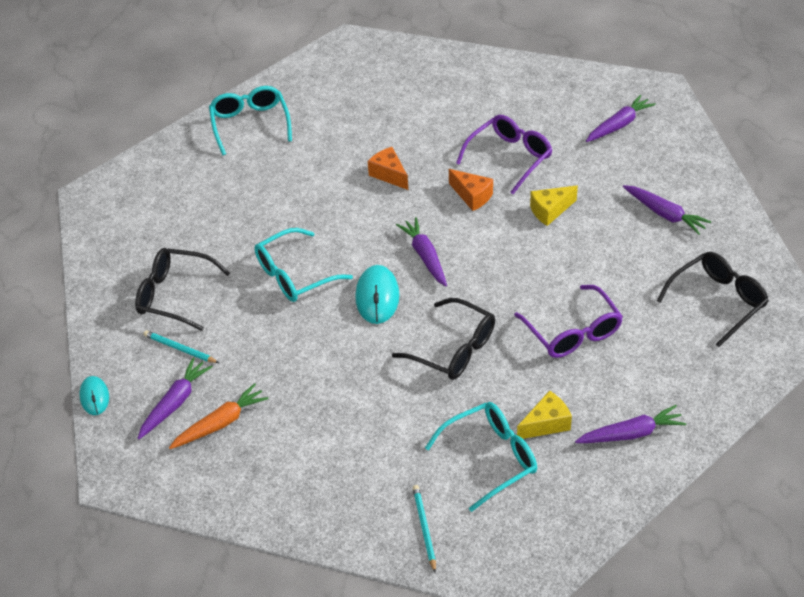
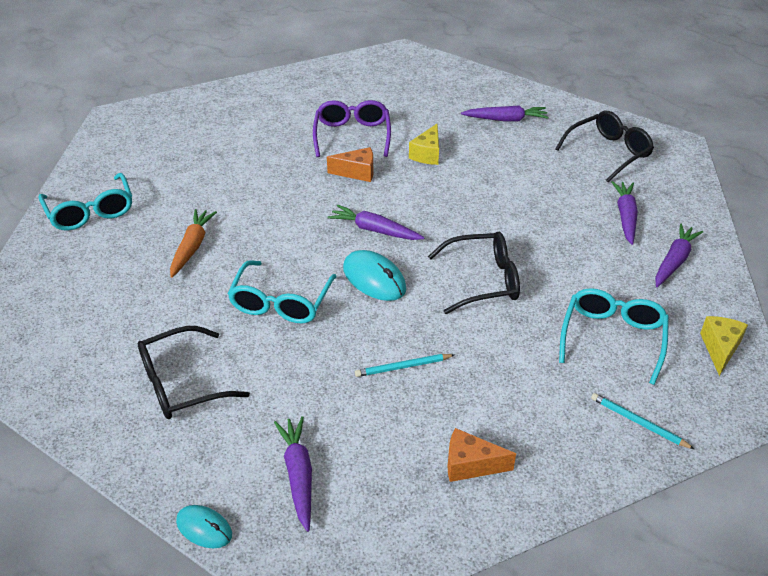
camera: 45 degrees left, 5 degrees down
turquoise pencil [143,330,219,363] -> turquoise pencil moved to [355,354,454,377]
orange carrot [169,383,269,449] -> orange carrot moved to [170,209,217,278]
turquoise glasses [209,86,292,155] -> turquoise glasses turned 150 degrees counterclockwise [39,173,132,231]
orange cheese [368,147,408,190] -> orange cheese moved to [447,428,516,482]
purple glasses [514,285,623,358] -> none
yellow cheese [517,390,572,439] -> yellow cheese moved to [700,316,748,376]
purple carrot [586,95,656,142] -> purple carrot moved to [611,181,638,245]
black glasses [657,252,769,347] -> black glasses turned 45 degrees clockwise [555,111,654,182]

